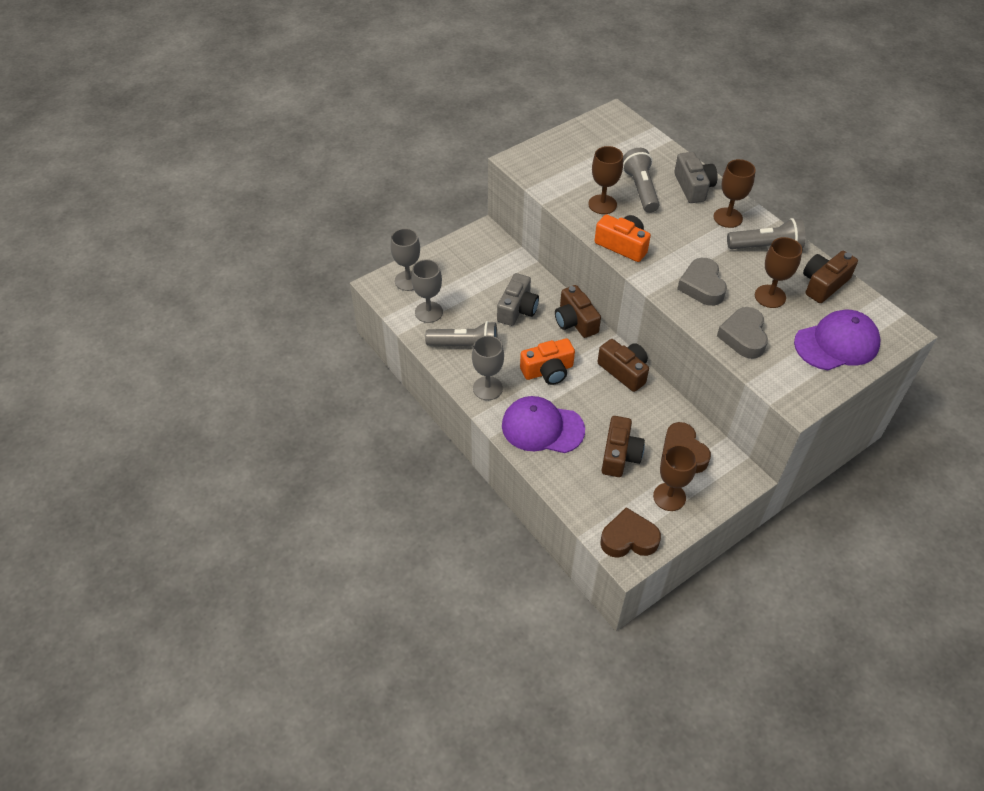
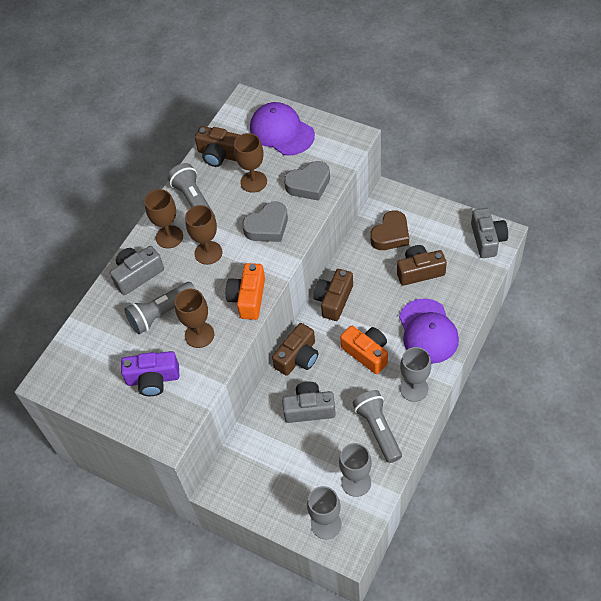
camera: 110 degrees left, 5 degrees up
brown heart [600,507,661,558] -> grey camera [471,208,508,258]
brown goblet [653,445,697,511] -> brown goblet moved to [185,205,222,265]
none -> purple camera [121,351,179,396]

